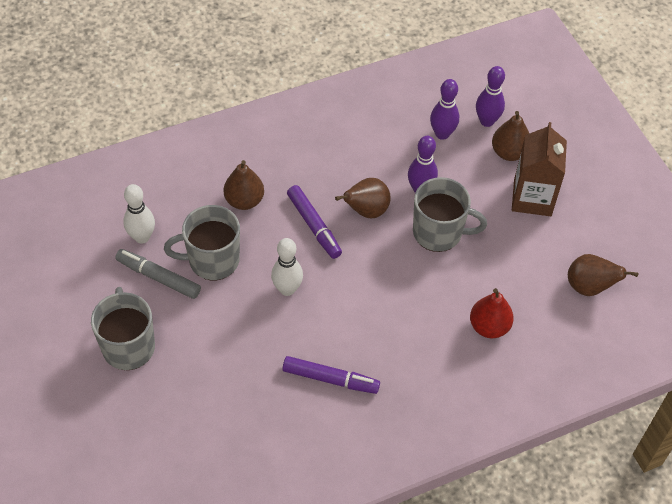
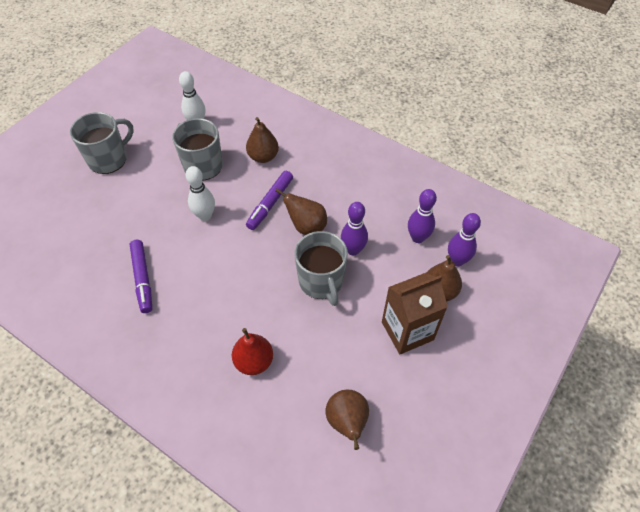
camera: 60 degrees right, 0 degrees up
grey marker [115,249,201,299] -> none

